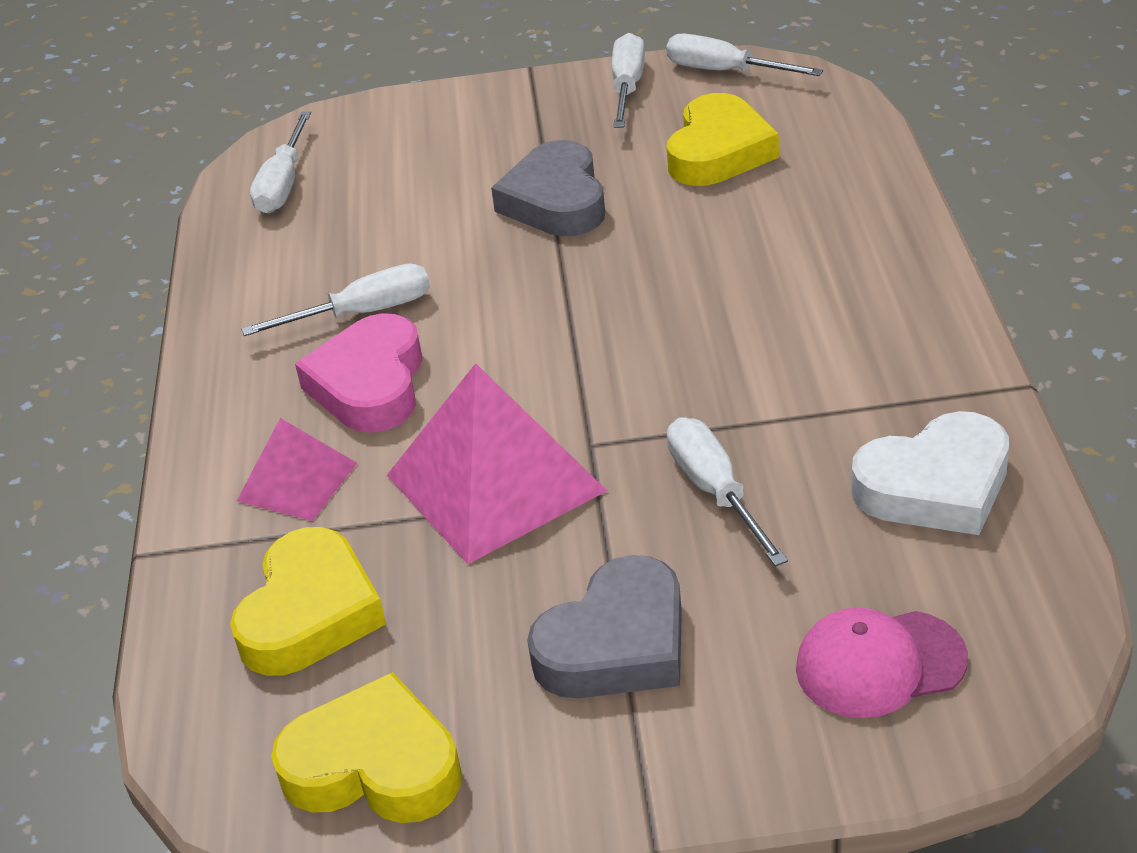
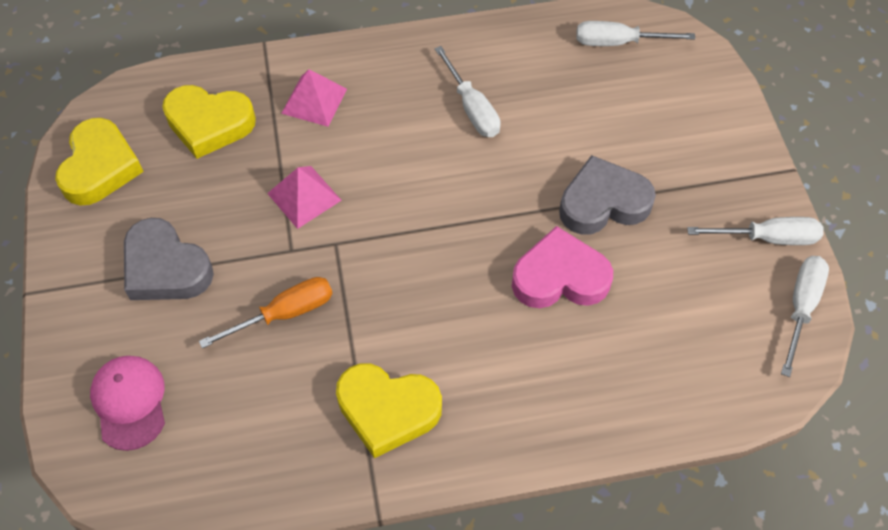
camera: 80 degrees right, 20 degrees up
pink heart [295,313,423,433] -> pink heart moved to [512,226,613,308]
pink pyramid [387,363,607,564] -> pink pyramid [267,166,342,229], size x0.56
yellow heart [667,93,779,186] -> yellow heart moved to [336,363,442,458]
white screwdriver [667,417,788,566] -> orange screwdriver [199,277,333,348]
white heart [852,411,1009,535] -> none

